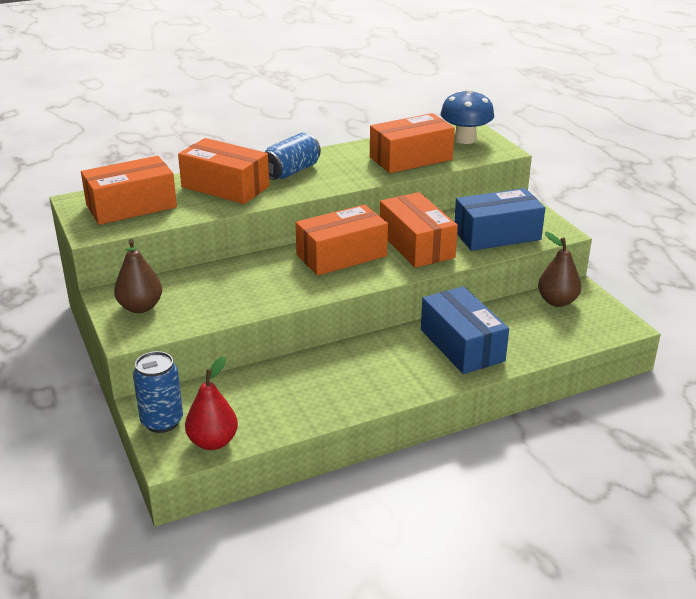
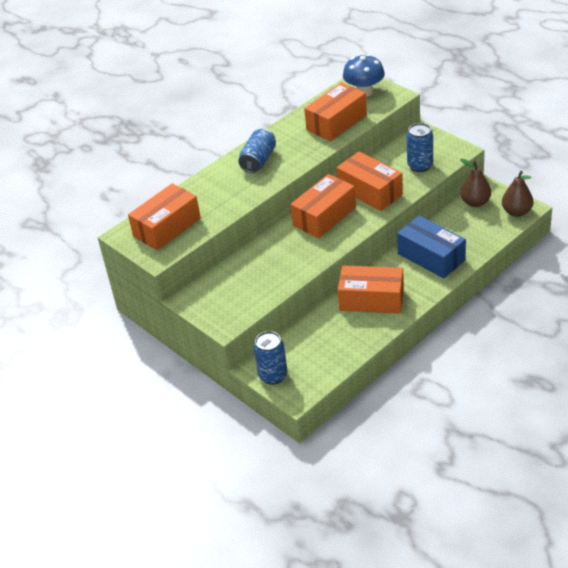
camera: 15 degrees left, 10 degrees up
brown pear [114,239,162,313] -> brown pear moved to [502,171,533,217]
orange box [178,138,269,204] -> orange box moved to [338,265,404,314]
red pear [185,356,238,450] -> none
blue box [454,188,545,251] -> blue can [406,123,433,172]

